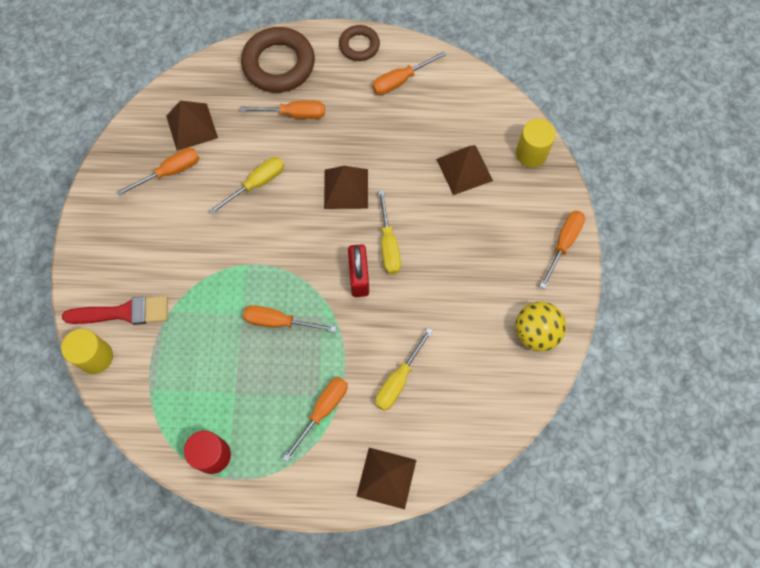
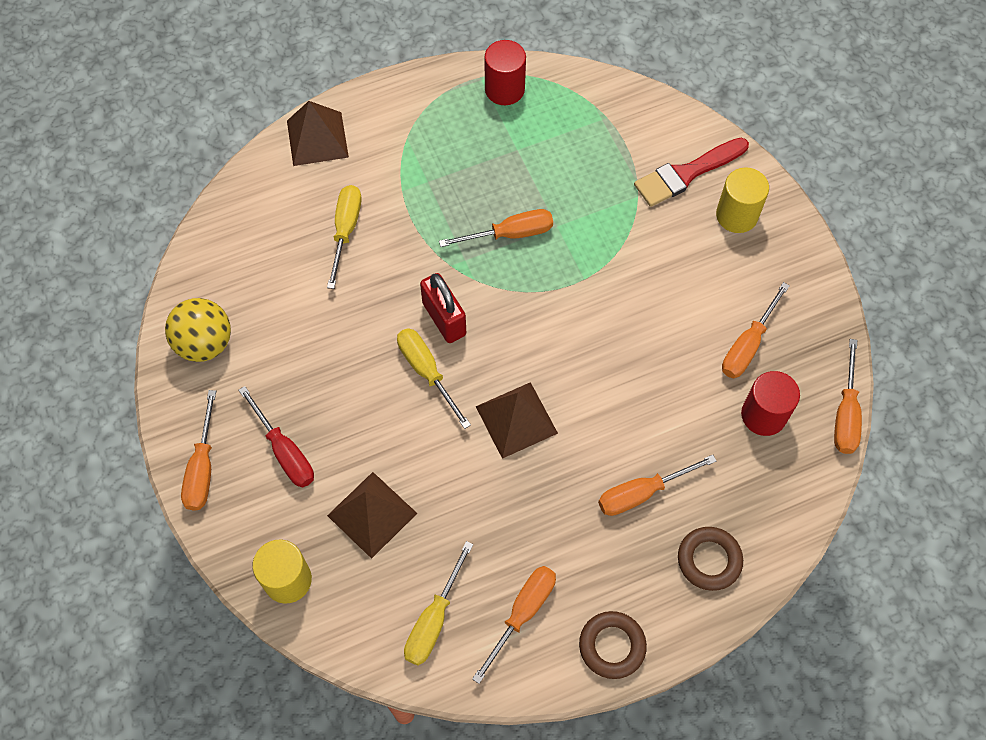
camera: 155 degrees right, 5 degrees down
yellow cylinder [61,329,113,374] -> yellow cylinder moved to [716,168,769,233]
brown pyramid [166,101,218,151] -> red cylinder [741,371,800,436]
yellow screwdriver [209,157,284,214] -> yellow screwdriver moved to [404,541,473,665]
brown ring [241,27,315,93] -> brown ring [678,527,743,591], size x0.56
orange screwdriver [282,377,348,462] -> orange screwdriver moved to [834,339,862,454]
none -> red screwdriver [239,386,314,488]

